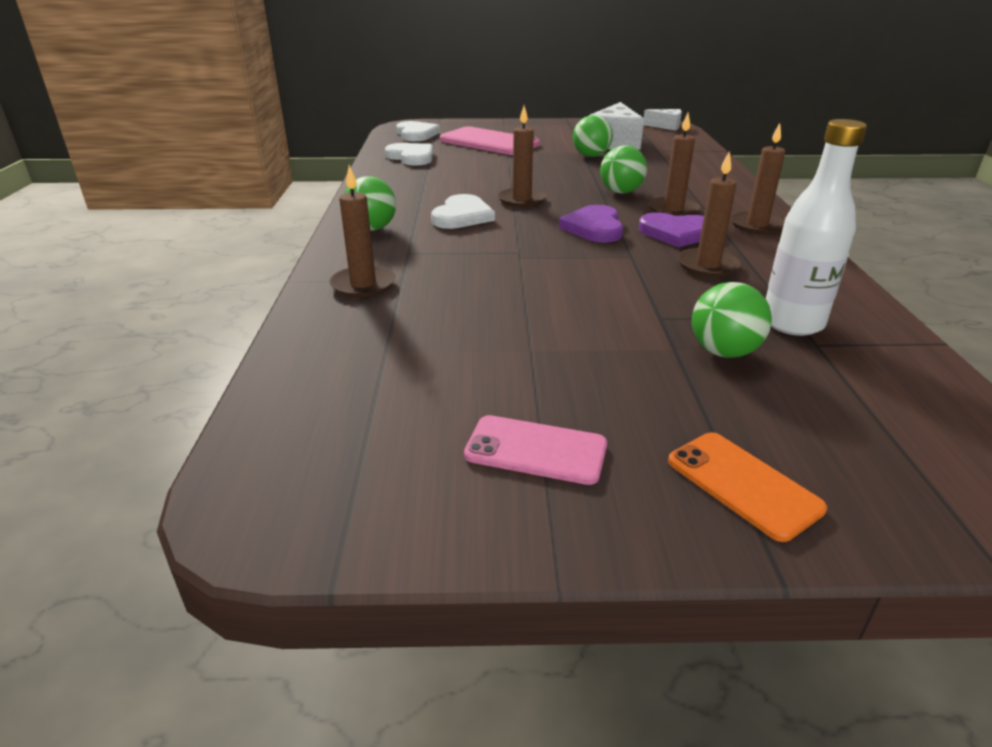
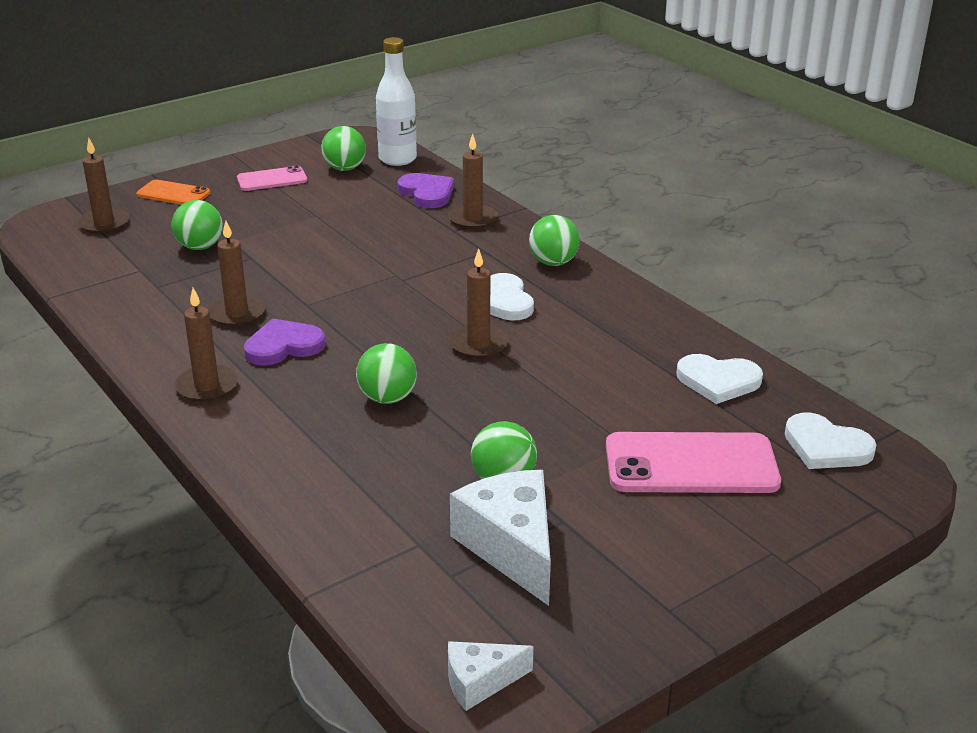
camera: 145 degrees right, 0 degrees up
purple heart [559,205,623,243] -> purple heart moved to [398,173,454,208]
brown candle [648,113,701,216] -> brown candle moved to [77,138,129,234]
white bottle [766,119,867,336] -> white bottle moved to [376,37,417,166]
none -> green ball [321,126,366,171]

